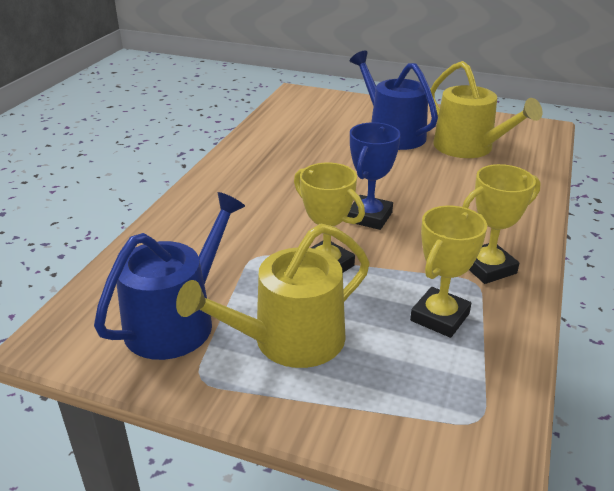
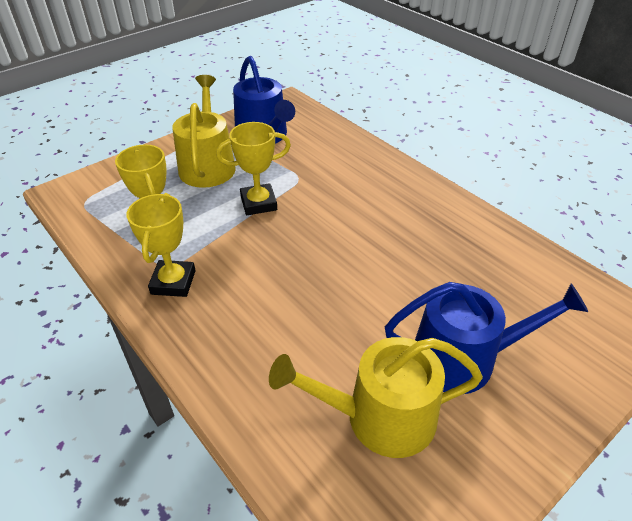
camera: 120 degrees right, 10 degrees up
blue trophy [347,122,401,230] -> none

